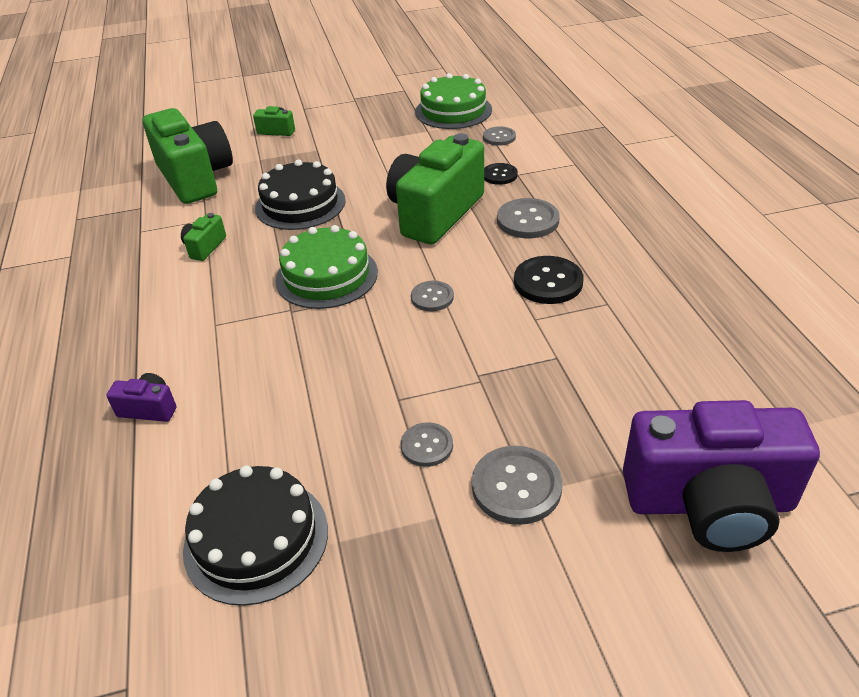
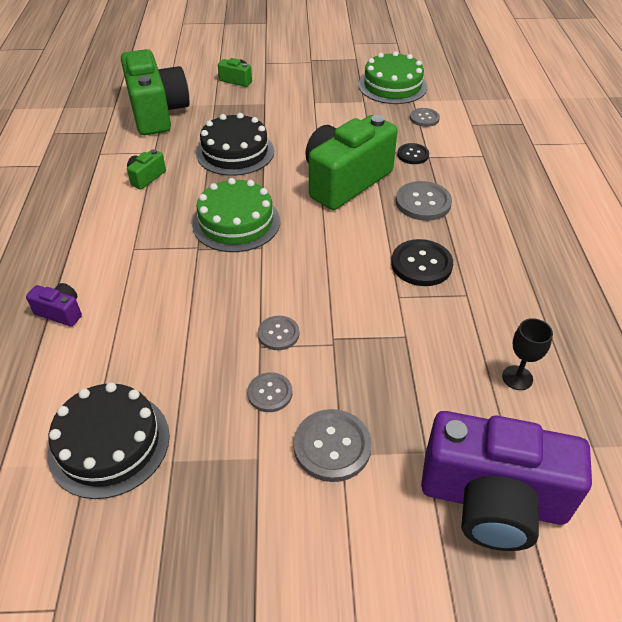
camera: 10 degrees right, 5 degrees up
grey button [411,281,454,311] -> grey button moved to [258,316,299,350]
none -> black goblet [502,318,553,390]

